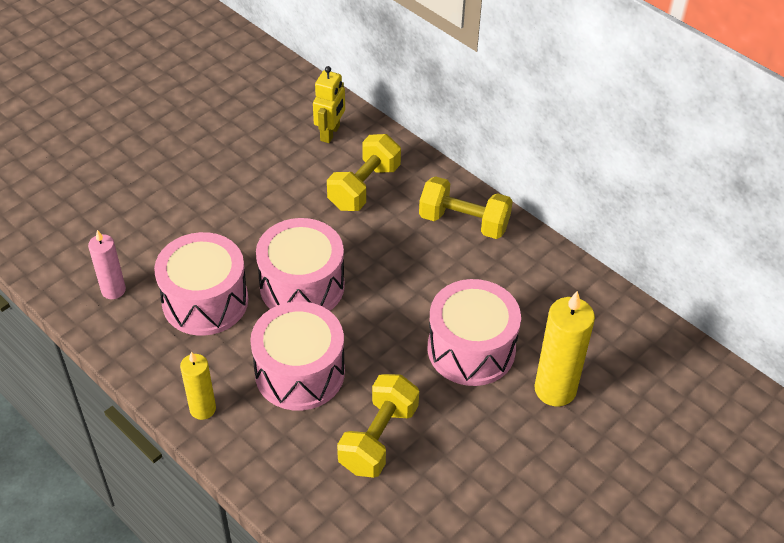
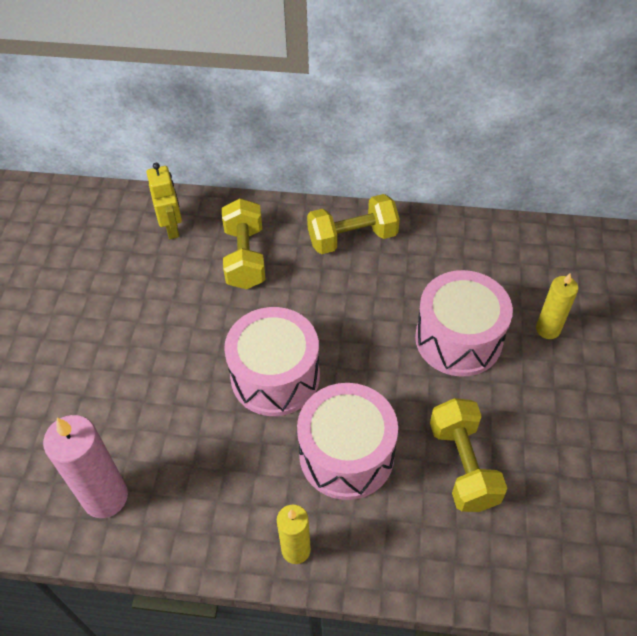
camera: 35 degrees left, 5 degrees up
pink candle [88,230,126,299] -> pink candle [43,415,128,518], size x1.63
pink drum [154,232,248,336] -> none
yellow candle [534,291,595,406] -> yellow candle [536,273,578,339], size x0.61

